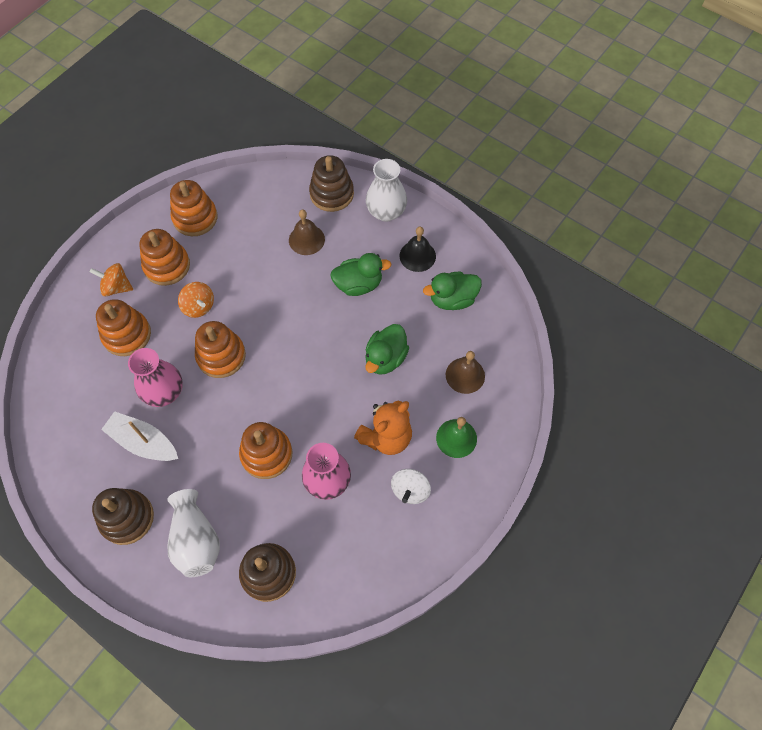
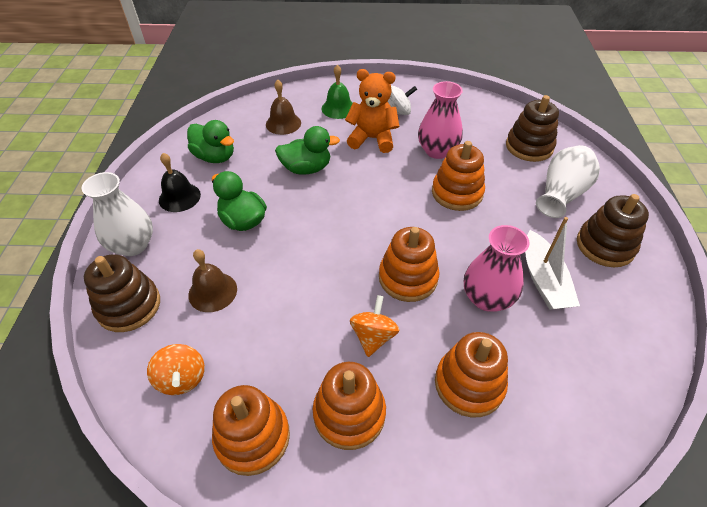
camera: 125 degrees left, 15 degrees down
orange spinning top [90,263,133,296] -> orange spinning top moved to [147,344,205,395]

